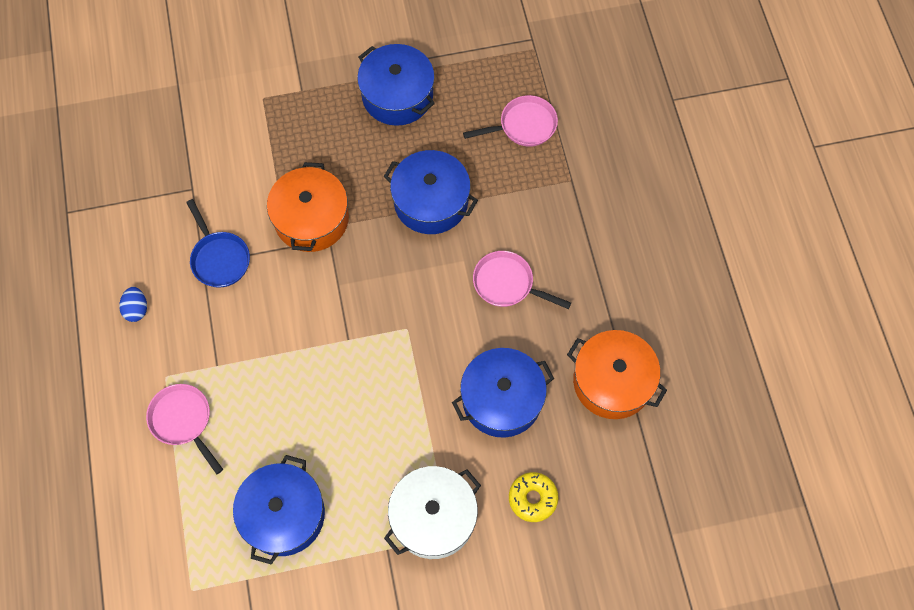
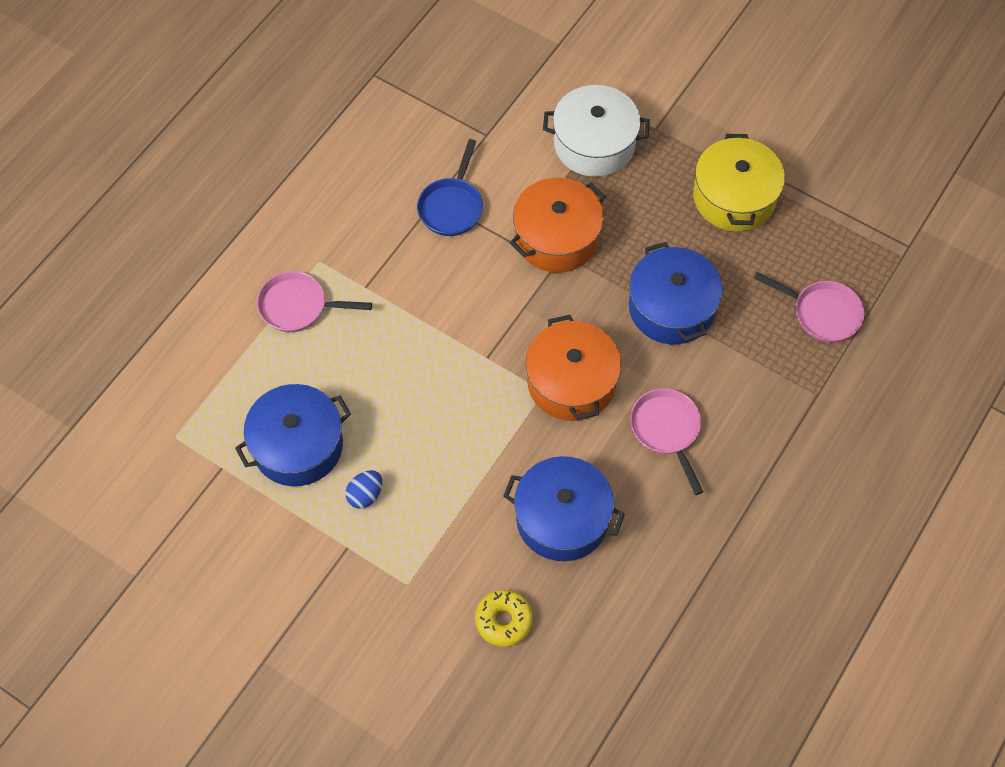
camera: 45 degrees right, 5 degrees down
blue egg [119,287,147,322] -> blue egg moved to [345,470,382,509]
pink pan [146,384,223,474] -> pink pan turned 90 degrees counterclockwise [257,271,372,332]
blue pot [357,44,435,126] -> yellow pot [693,134,785,231]
white pot [384,466,481,559] -> white pot moved to [543,85,650,177]
orange pot [567,330,667,419] -> orange pot moved to [526,315,621,421]

